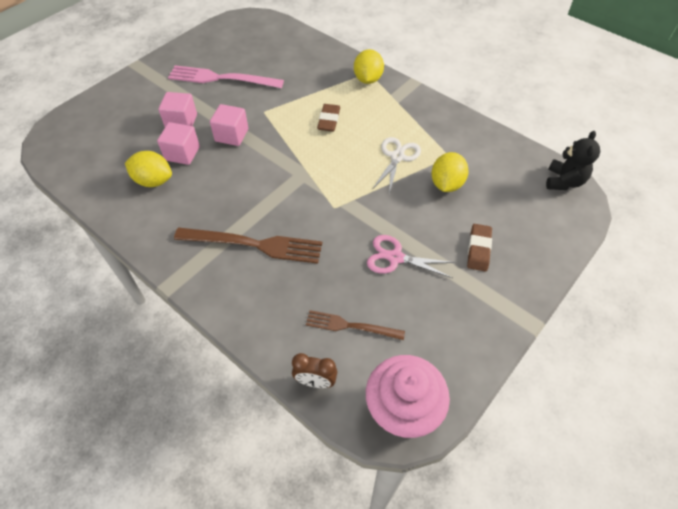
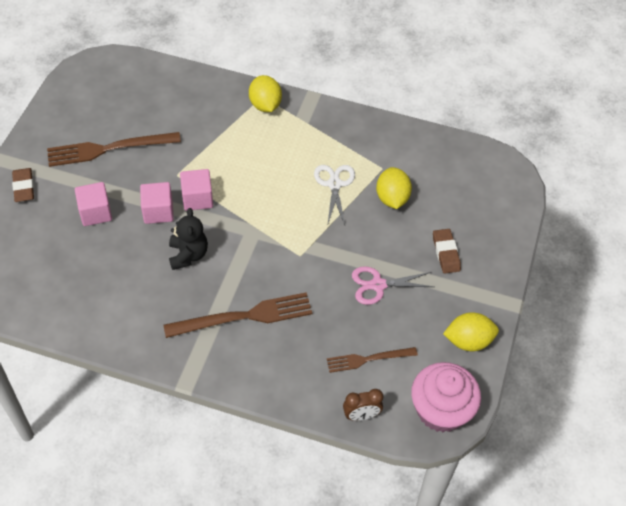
camera: 25 degrees left, 0 degrees up
yellow lemon [125,151,172,187] -> yellow lemon moved to [443,312,499,351]
pink cube [157,122,200,165] -> pink cube moved to [180,169,213,211]
pink fork [168,65,284,88] -> brown fork [47,132,181,167]
brown eraser [317,104,340,132] -> brown eraser moved to [12,168,34,202]
black teddy bear [546,131,600,190] -> black teddy bear moved to [169,208,208,270]

